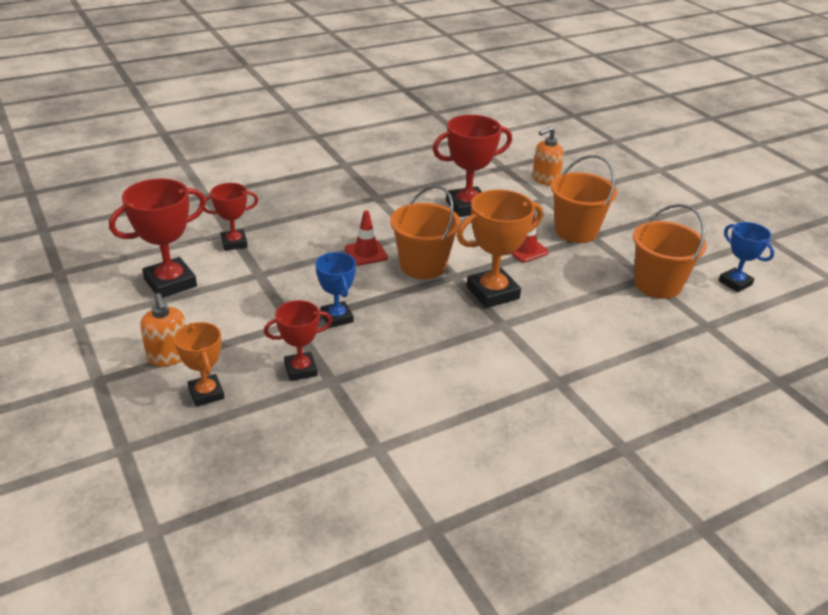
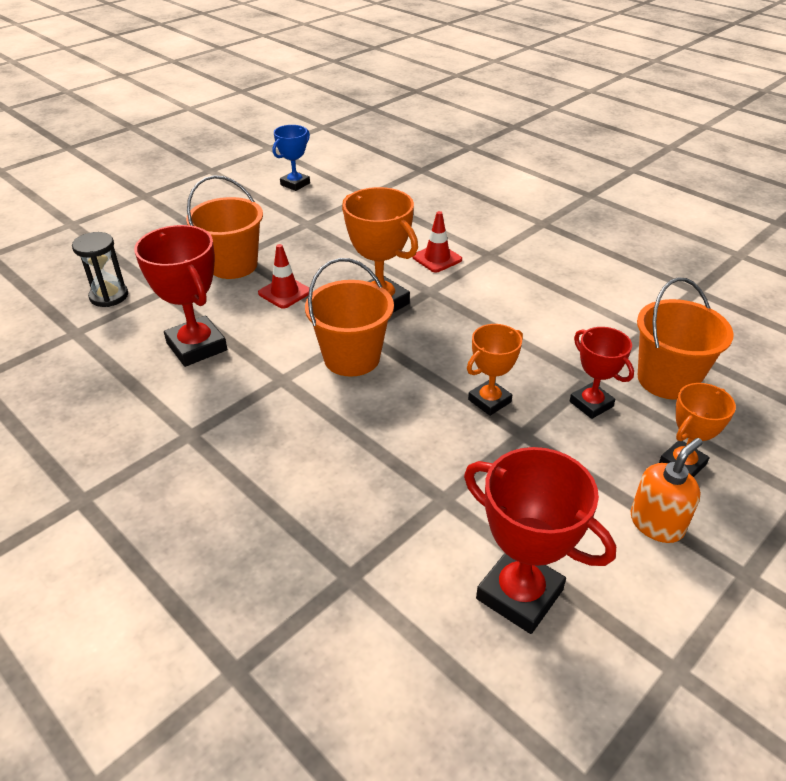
camera: 105 degrees left, 5 degrees up
red trophy [204,183,258,251] -> none
blue trophy [315,252,356,328] -> orange trophy [467,324,523,416]
red traffic cone [345,210,388,266] -> red traffic cone moved to [413,211,462,273]
orange soap dispenser [532,126,564,186] -> black hourglass [72,232,128,307]
orange bucket [633,204,706,299] -> orange bucket moved to [637,277,734,400]

